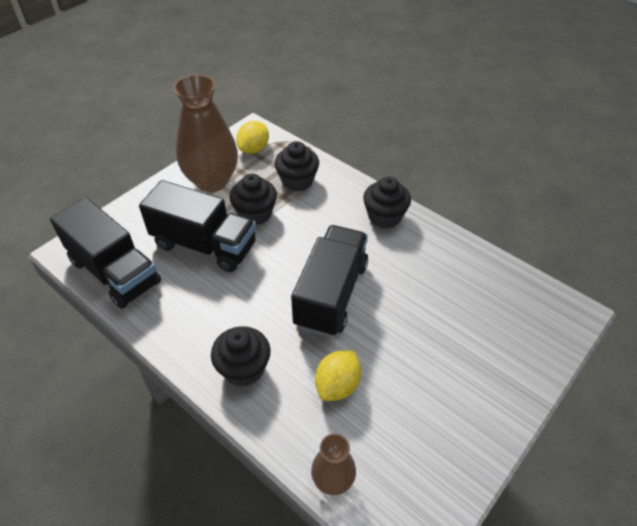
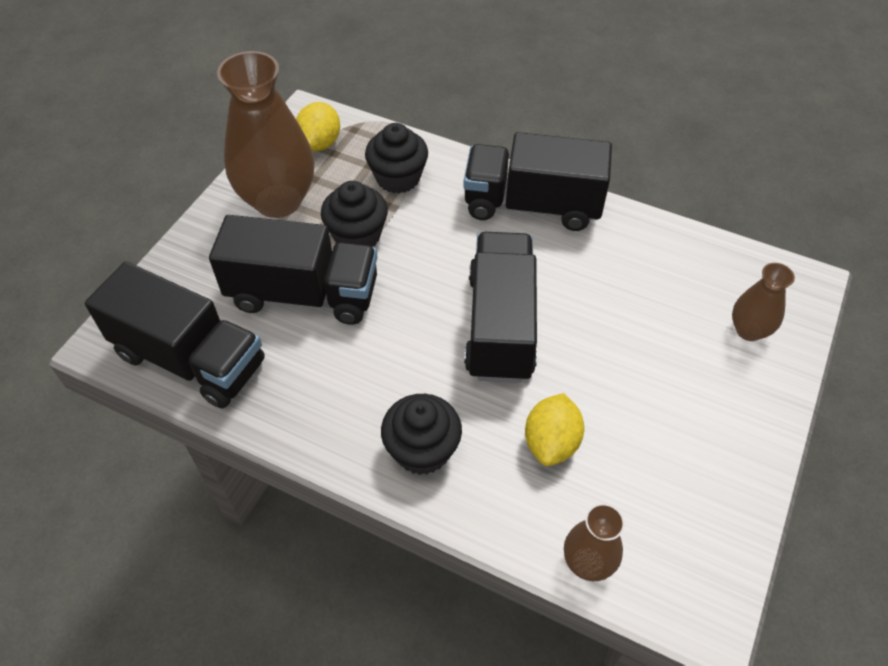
camera: 15 degrees left, 5 degrees up
black cupcake [363,176,411,229] -> black truck [463,132,612,231]
none -> brown vase [732,263,795,341]

